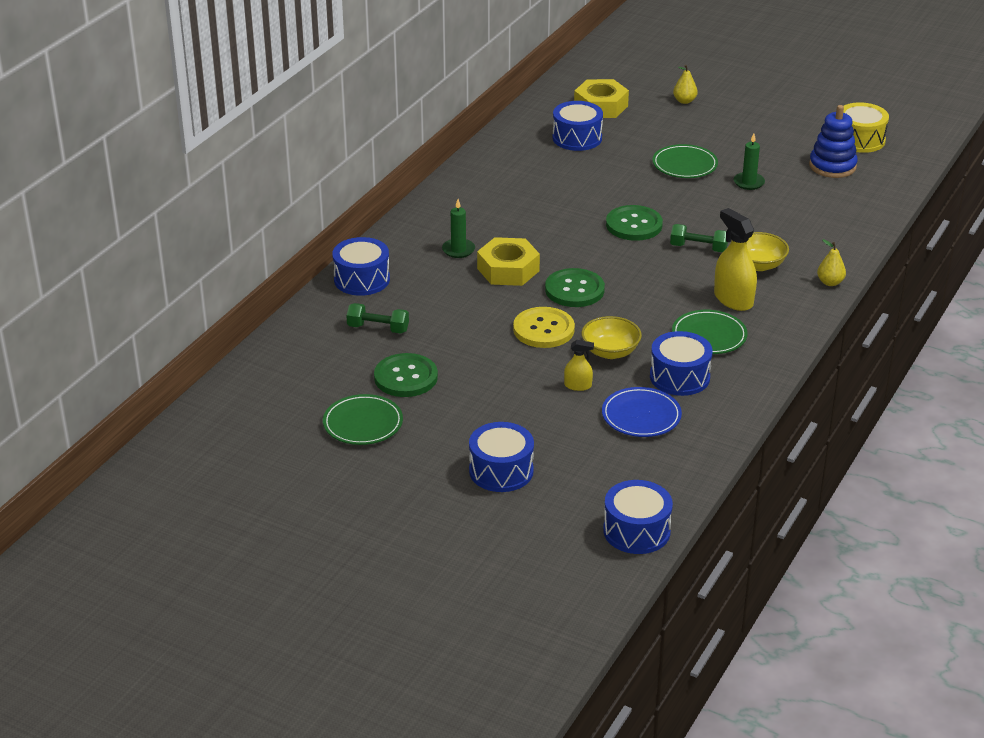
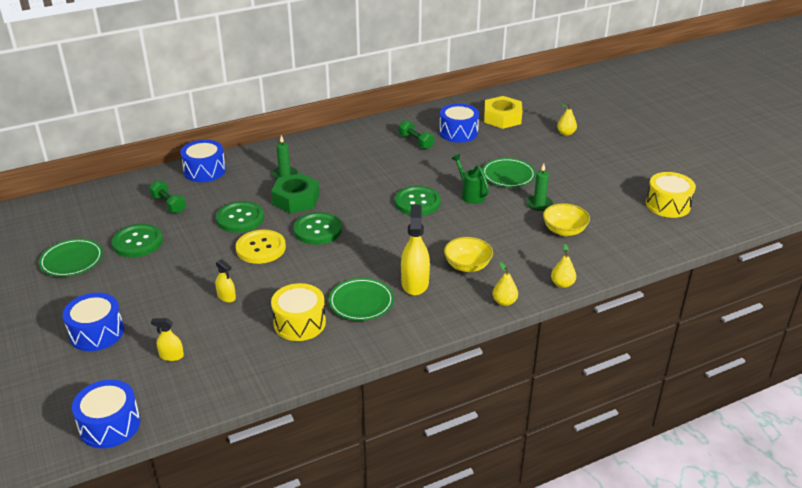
camera: 35 degrees right, 0 degrees up
yellow nut [477,237,540,286] -> green nut [271,173,320,213]
yellow bowl [581,316,642,359] -> yellow bowl moved to [543,203,590,236]
blue plate [602,387,682,437] -> none
blue drum [650,331,713,396] -> yellow drum [271,283,326,341]
green dumbbell [670,224,728,252] -> green dumbbell moved to [398,120,434,149]
blue stacking toy [809,105,858,178] -> none
none -> yellow spray bottle [151,318,184,361]
none -> green button [216,201,264,233]
none -> green watering can [451,154,489,204]
none -> yellow pear [551,244,576,288]

